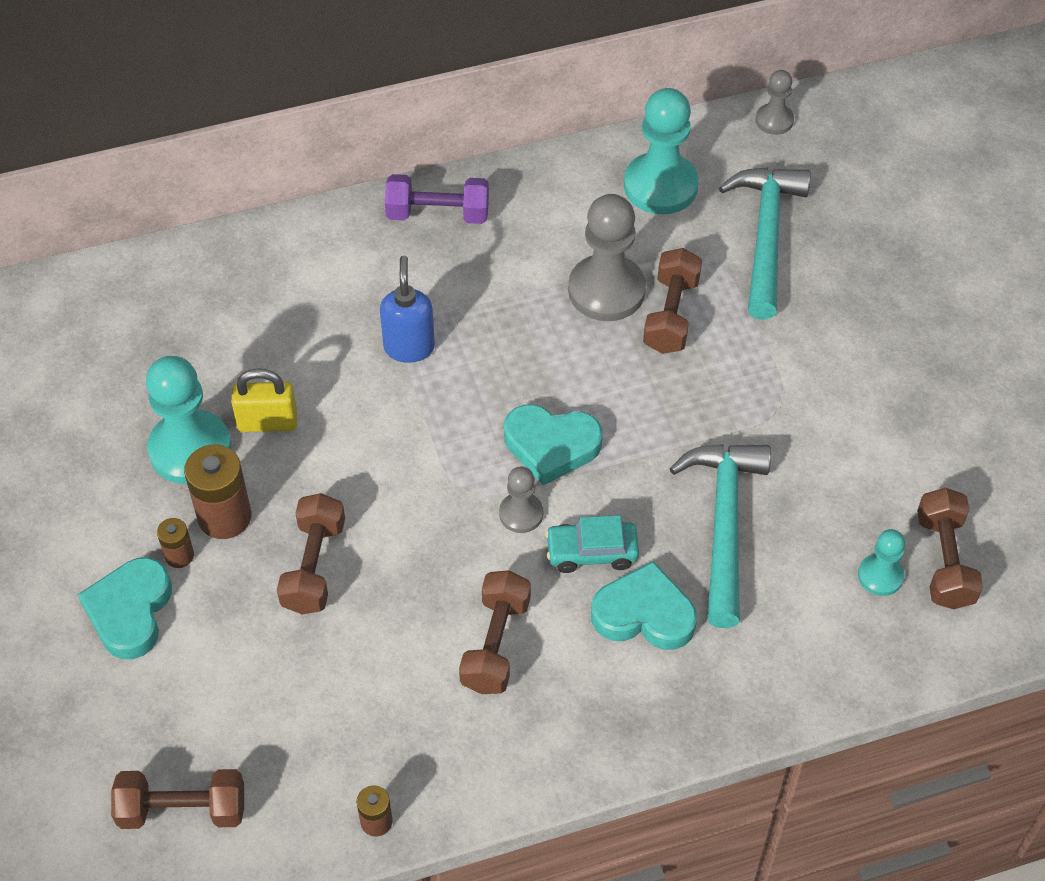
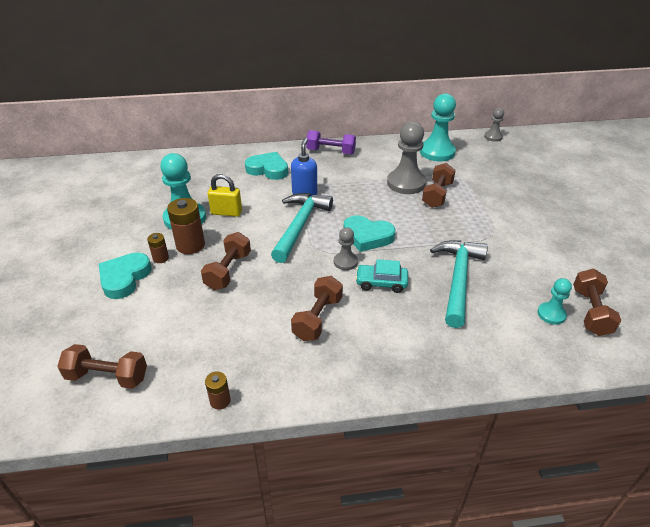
camera: 10 degrees right, 15 degrees down
turquoise heart [591,561,697,650] -> turquoise heart moved to [245,152,288,180]
turquoise hammer [719,168,811,320] -> turquoise hammer moved to [271,193,333,263]

